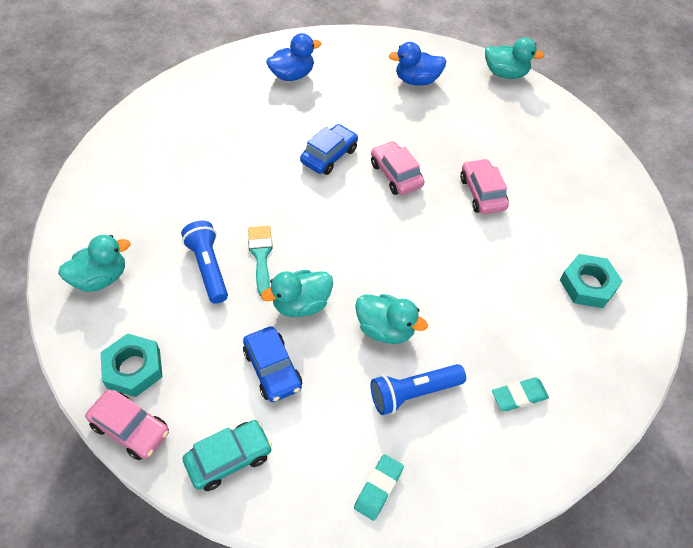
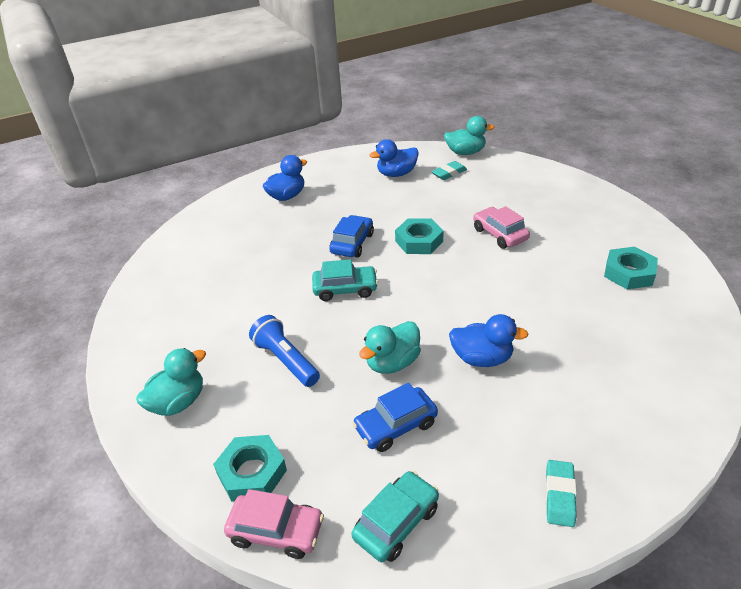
camera: 15 degrees left, 15 degrees down
blue car [243,326,302,402] -> blue car turned 105 degrees clockwise [352,383,438,452]
turquoise brush [248,226,273,296] -> none
turquoise duck [355,294,428,344] -> blue duck [449,314,529,367]
pink car [371,141,425,195] -> turquoise nut [395,218,444,254]
blue flashlight [371,364,466,415] -> none
turquoise eraser [492,378,549,411] -> turquoise eraser moved to [431,161,467,180]
none -> turquoise car [312,259,378,301]

